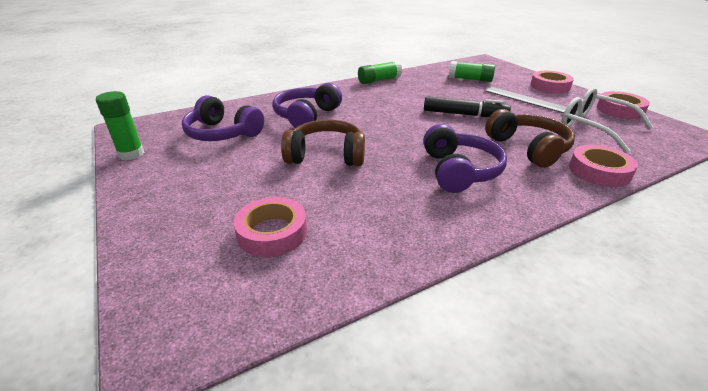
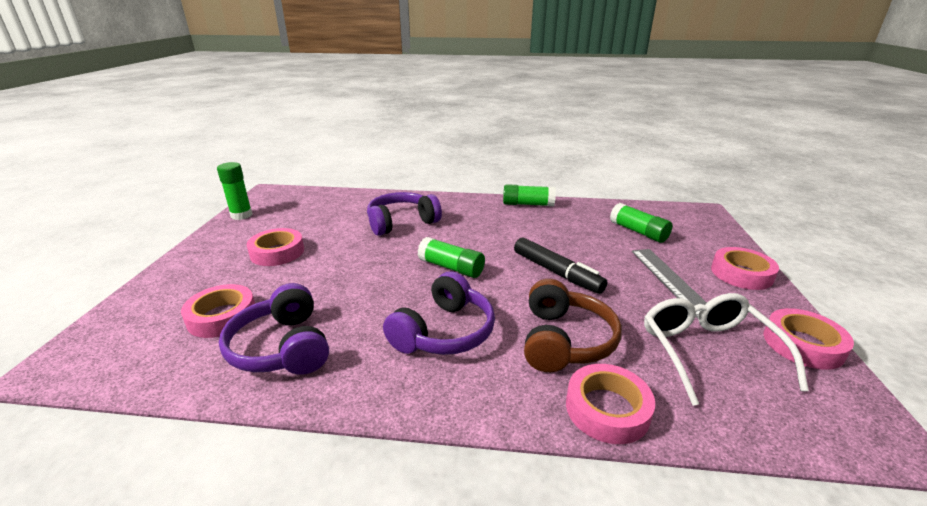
camera: 35 degrees right, 5 degrees down
purple headphones [182,95,264,141] -> purple headphones moved to [219,283,329,375]
brown headphones [281,120,365,166] -> none
none -> pink tape [247,228,304,266]
none -> green glue stick [417,237,485,278]

